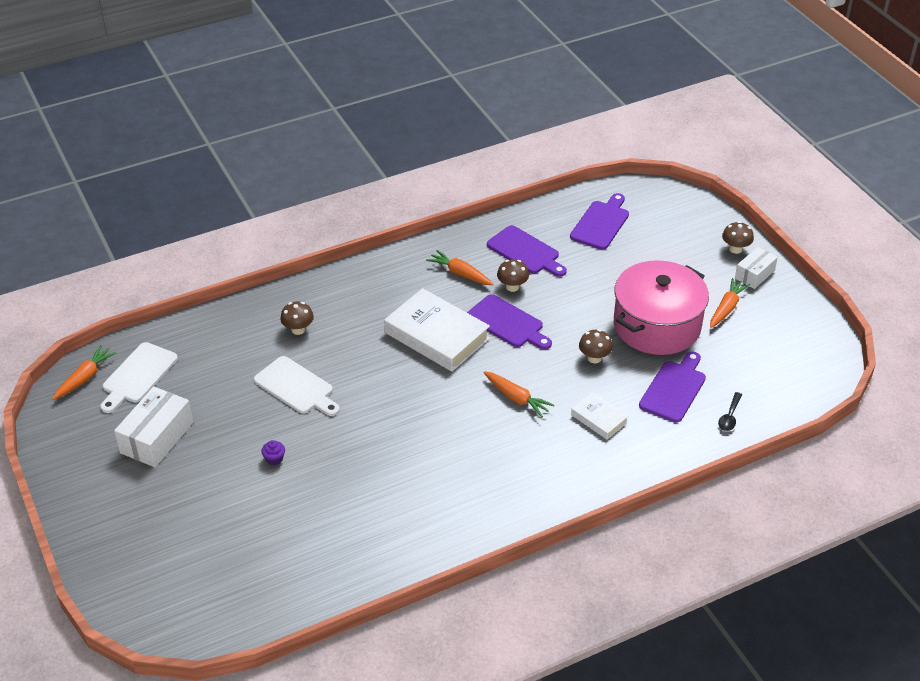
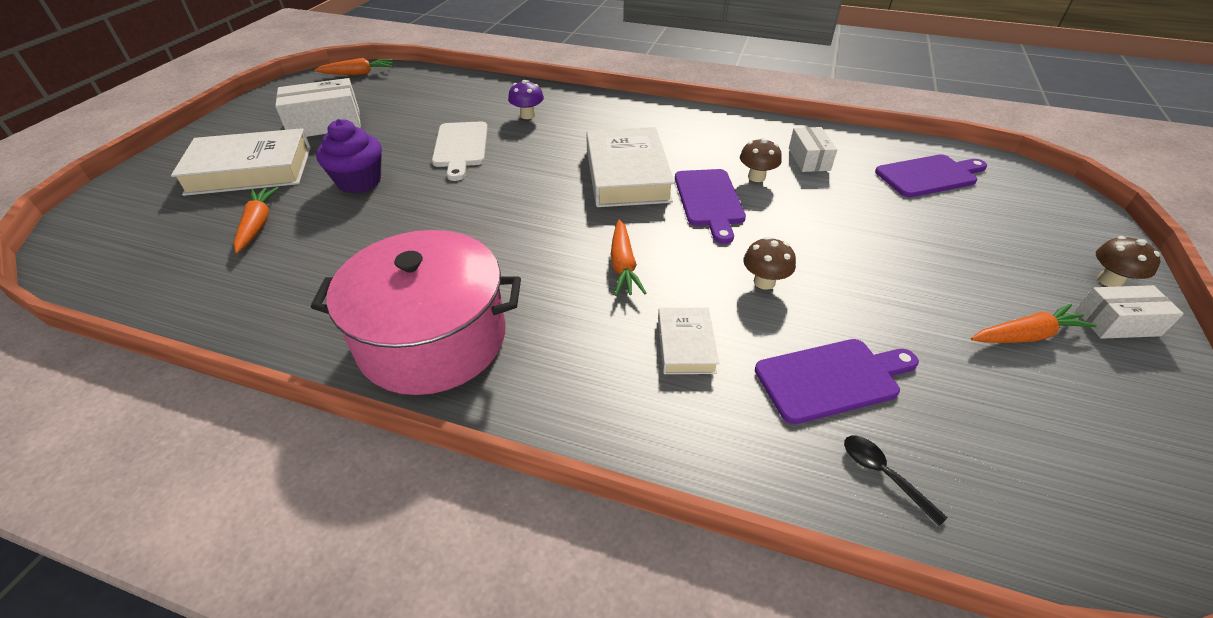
camera: 45 degrees right, 0 degrees up
white cutting board [100,342,178,413] -> none
purple cupcake [261,440,285,465] -> purple cupcake [316,119,382,193], size x2.25
brown mushroom [280,302,314,335] -> purple mushroom [508,80,544,119]
orange carrot [426,250,493,285] -> orange carrot moved to [233,187,279,253]
purple cutting board [487,225,567,277] -> white box [789,127,837,172]
pink pot [614,260,709,355] -> pink pot moved to [311,230,521,395]
black spoon [718,392,742,431] -> black spoon turned 75 degrees clockwise [844,435,948,526]
none -> white book [171,128,311,196]

